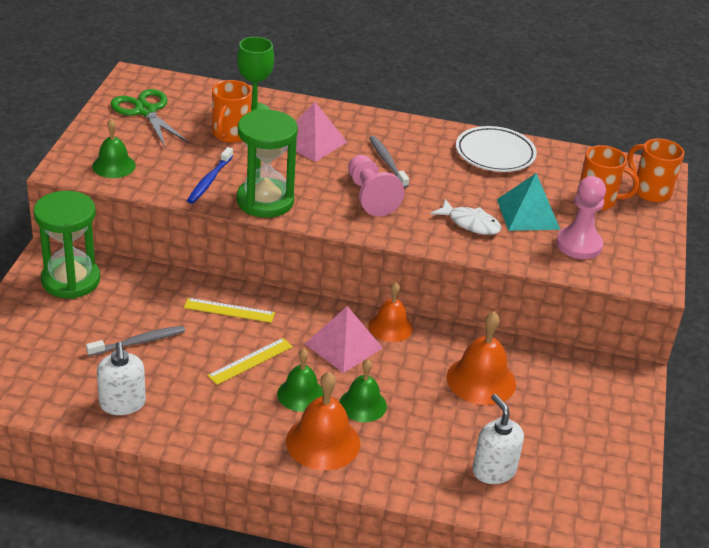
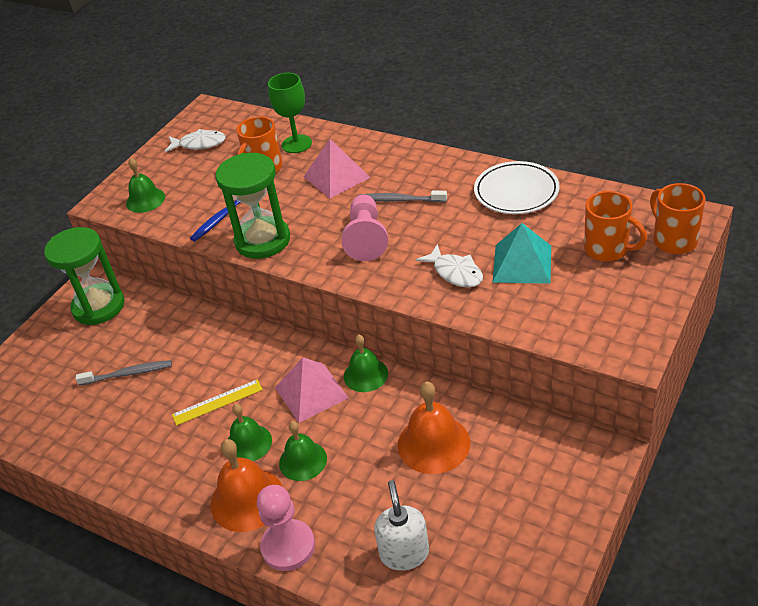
camera: 25 degrees right, 5 degrees up
white soap dispenser [97,342,146,415] -> none
green scissors [111,89,189,147] -> white fish [165,129,226,152]
yellow ruler [184,298,275,323] -> none
grey toothbrush [369,136,409,188] -> grey toothbrush turned 75 degrees counterclockwise [358,190,447,203]
orange bell [369,283,413,342] -> green bell [344,334,388,392]
pink pawn [556,176,606,259] -> pink pawn moved to [257,485,315,571]

